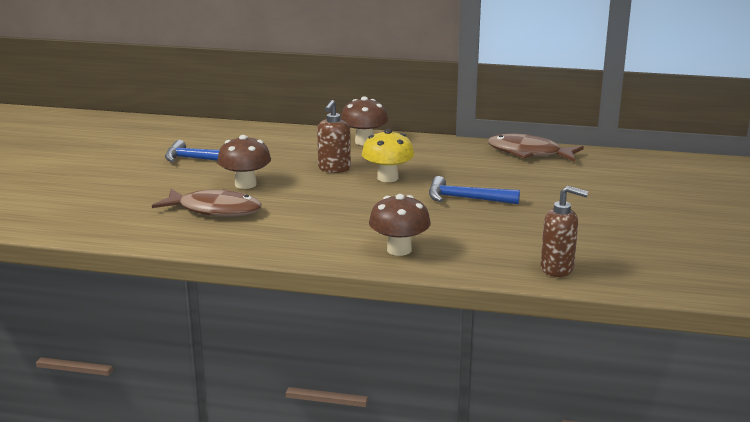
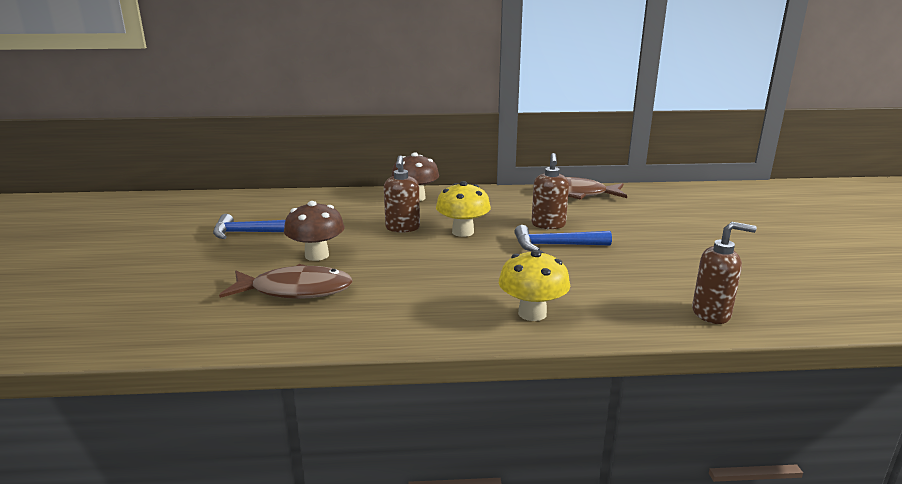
camera: 15 degrees left, 0 degrees up
brown mushroom [369,194,431,256] -> yellow mushroom [499,250,570,321]
none -> brown soap dispenser [532,153,569,229]

